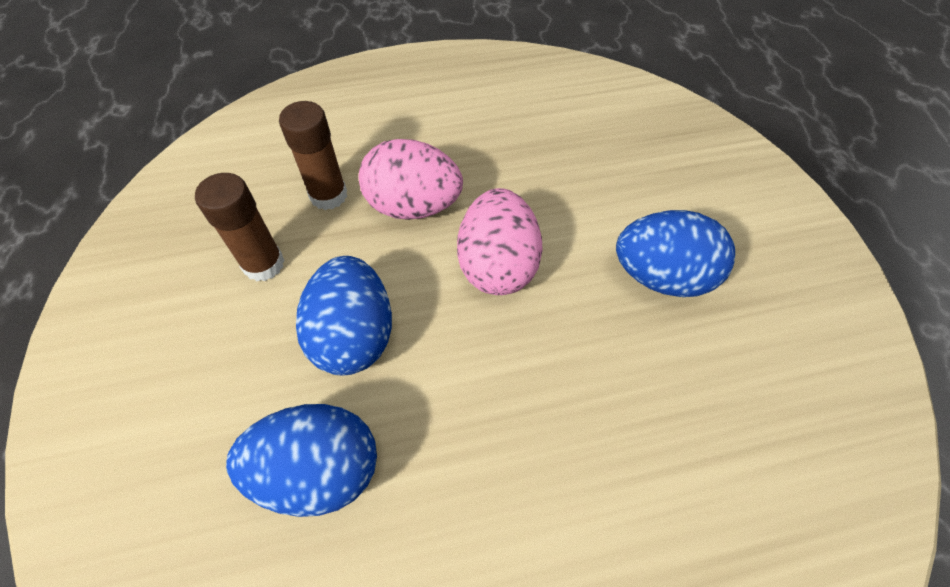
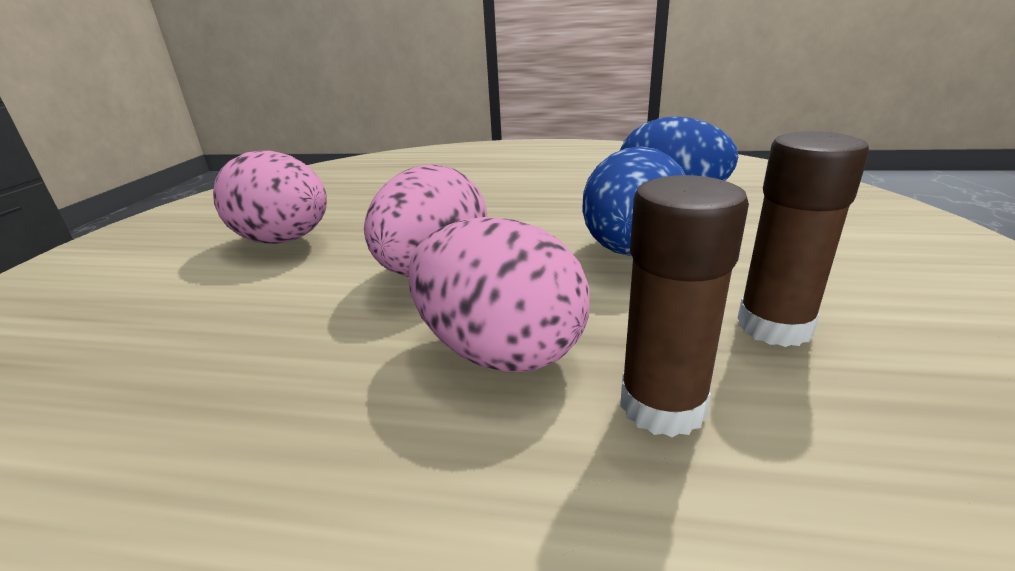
camera: 155 degrees left, 30 degrees down
blue egg [616,210,735,297] -> pink egg [213,150,327,244]

